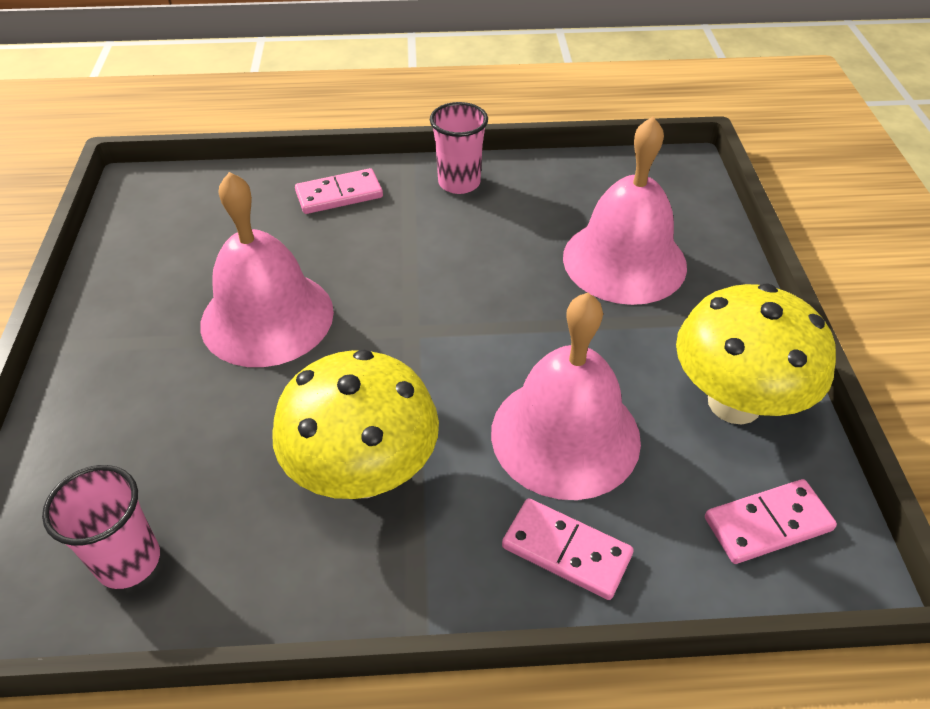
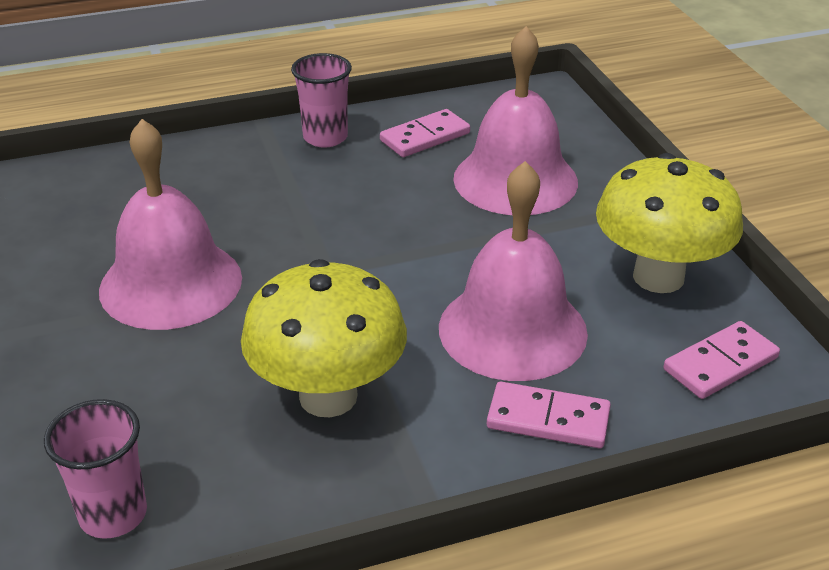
camera: 15 degrees left, 10 degrees down
pink domino [295,168,383,214] -> pink domino moved to [380,109,470,157]

